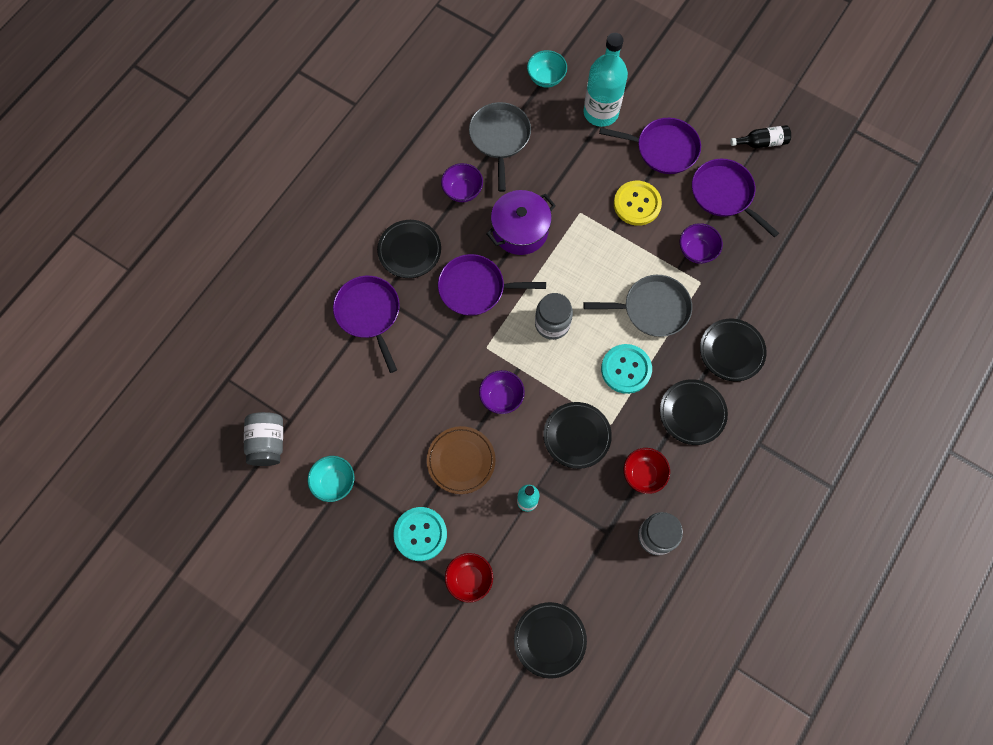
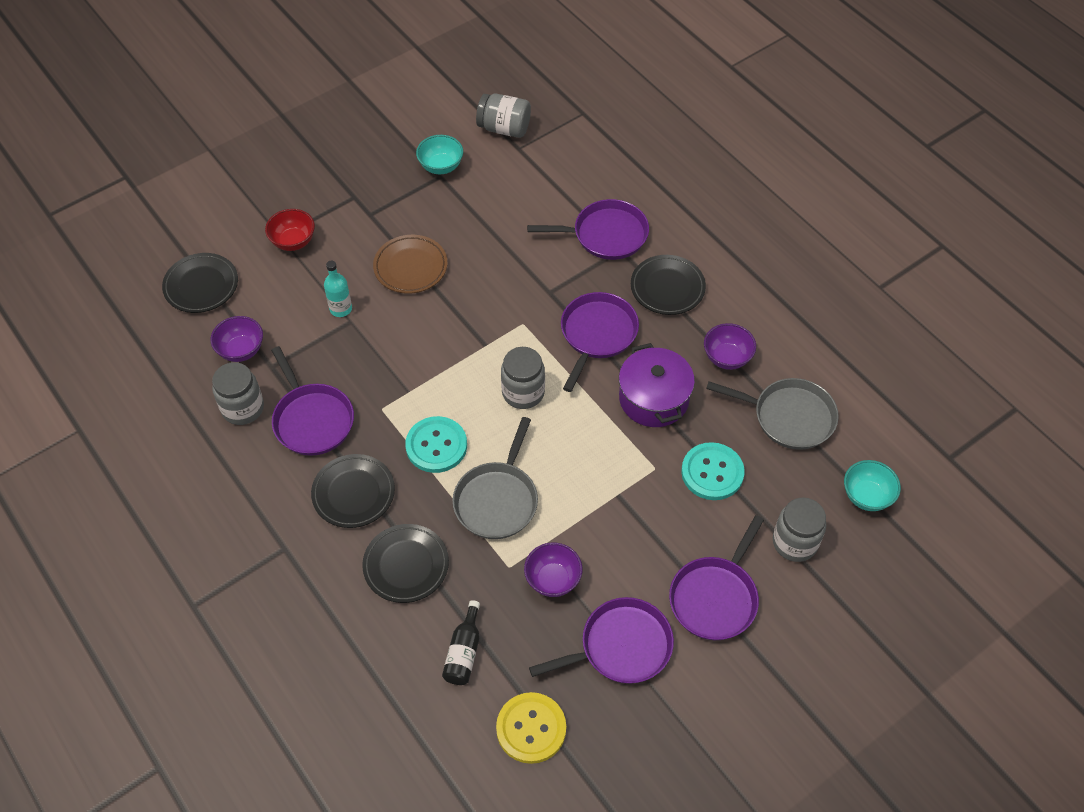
camera: 110 degrees right, 15 degrees down
turquoise button [393,507,447,561] -> turquoise button moved to [681,442,745,500]
purple bowl [479,370,525,414] -> purple bowl moved to [211,316,263,362]
black plate [543,402,612,469] -> none
turquoise bottle [583,33,628,127] -> grey jar [773,497,826,562]
yellow button [614,181,662,226] -> yellow button moved to [496,692,566,764]
red bowl [623,448,670,494] -> purple pan [271,346,354,456]
black bottle [730,125,791,148] -> black bottle moved to [442,600,480,685]

